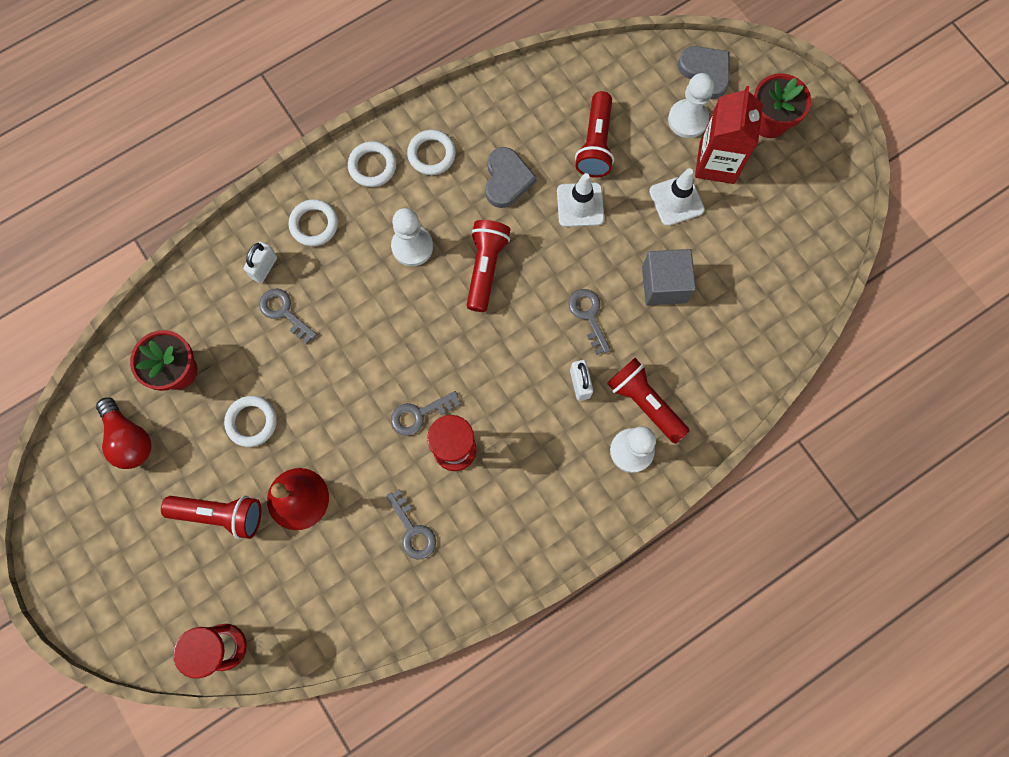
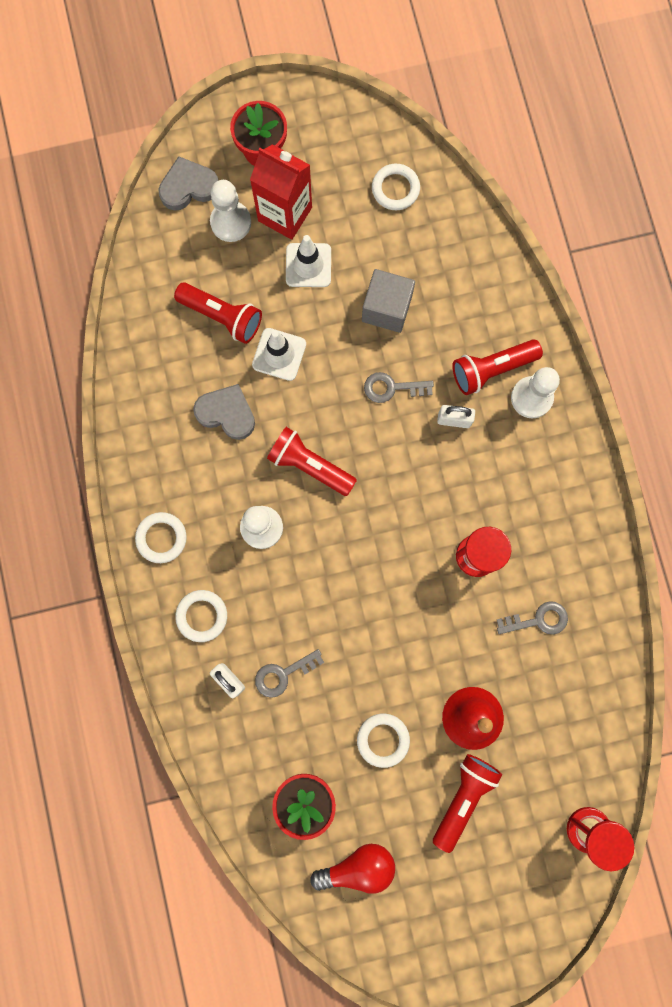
camera: 70 degrees left, 5 degrees up
grey key [391,391,461,436] -> none
white ring [407,130,456,175] -> white ring moved to [372,164,420,210]

